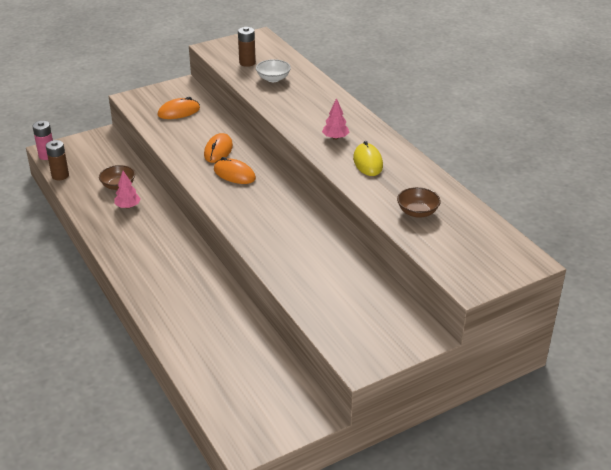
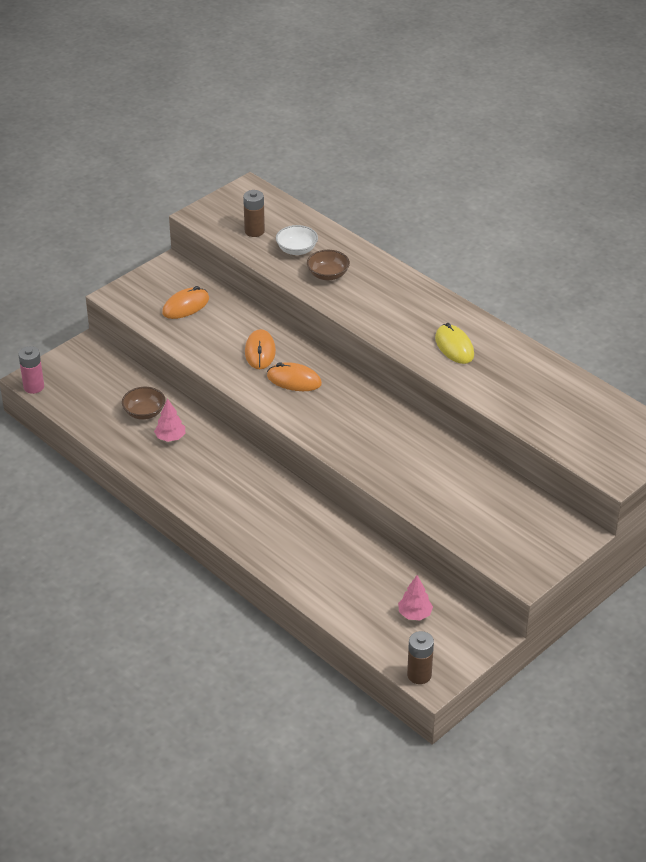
camera: 15 degrees left, 5 degrees up
brown battery [46,140,69,181] -> brown battery moved to [407,631,434,684]
pink tree [322,98,350,140] -> pink tree moved to [398,575,433,621]
brown bowl [397,187,441,218] -> brown bowl moved to [307,250,350,280]

